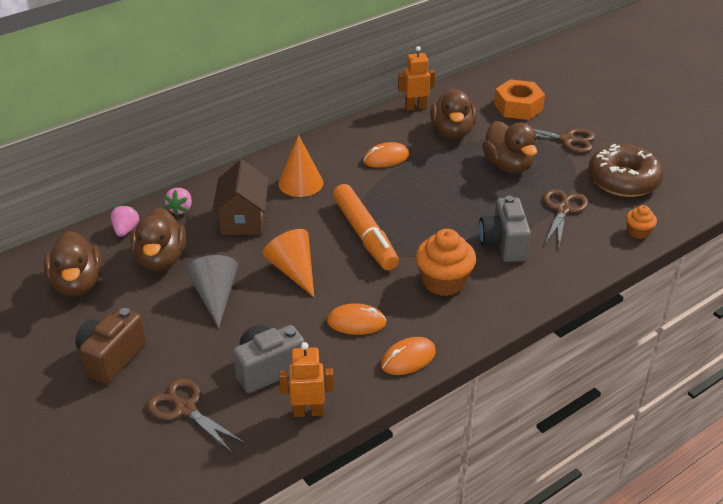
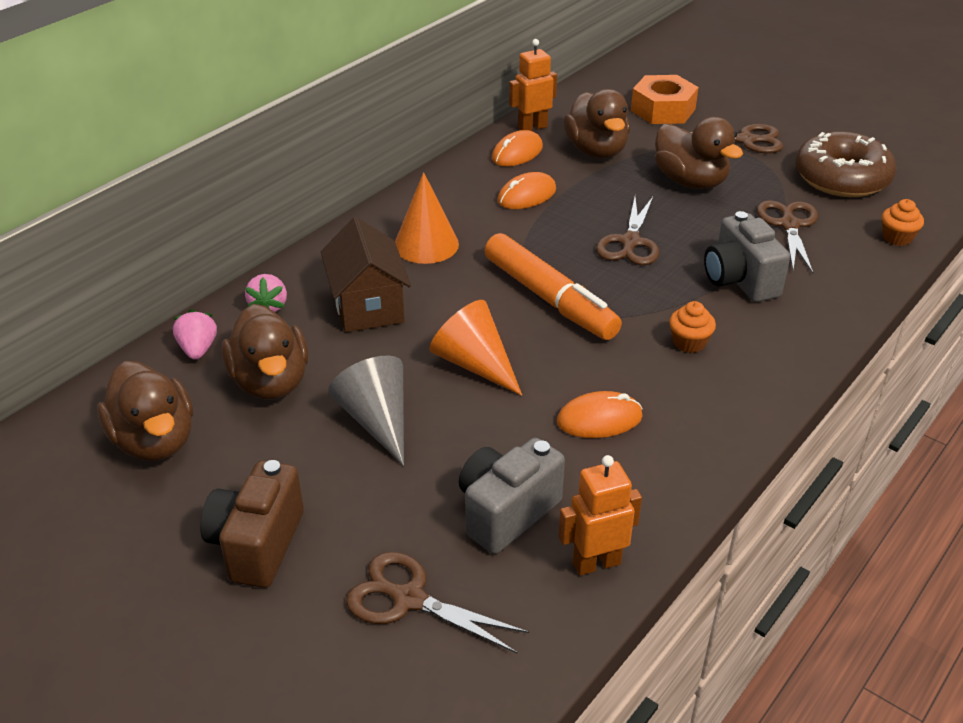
camera: 15 degrees left, 0 degrees up
orange mouse [381,337,436,375] -> orange mouse moved to [492,130,543,166]
orange cupcake [416,229,476,296] -> orange cupcake [669,301,716,353], size x0.54
none -> brown scissors [596,195,659,265]

